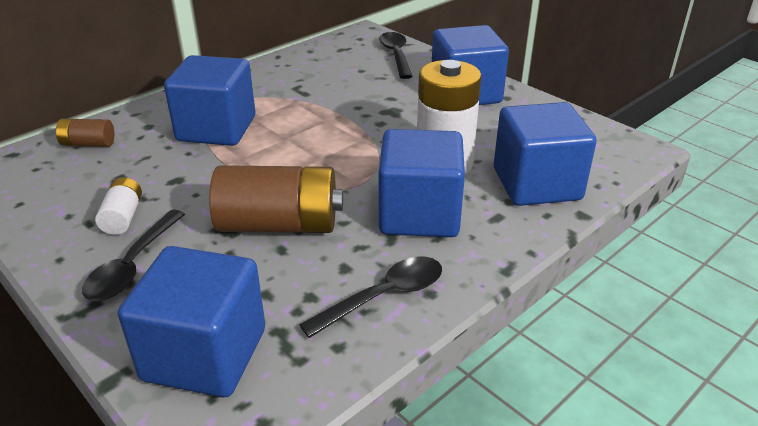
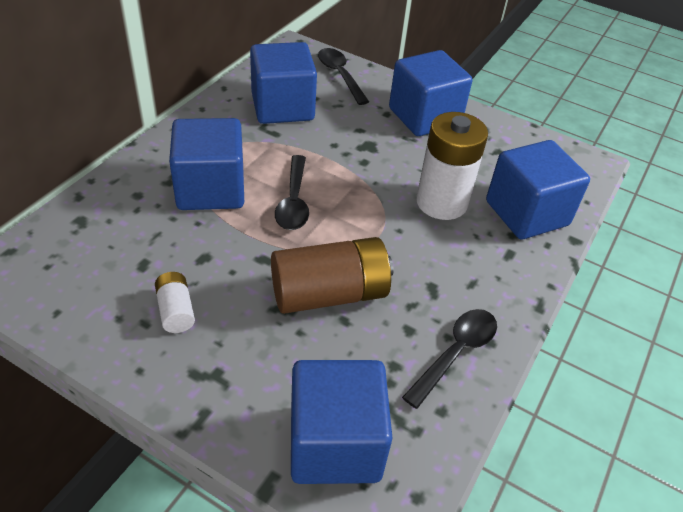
camera: 20 degrees left, 10 degrees up
brown battery [56,119,114,147] -> none
black spoon [82,210,185,301] -> black spoon moved to [275,155,309,230]
blue cube [379,129,465,237] -> blue cube moved to [250,42,317,124]

